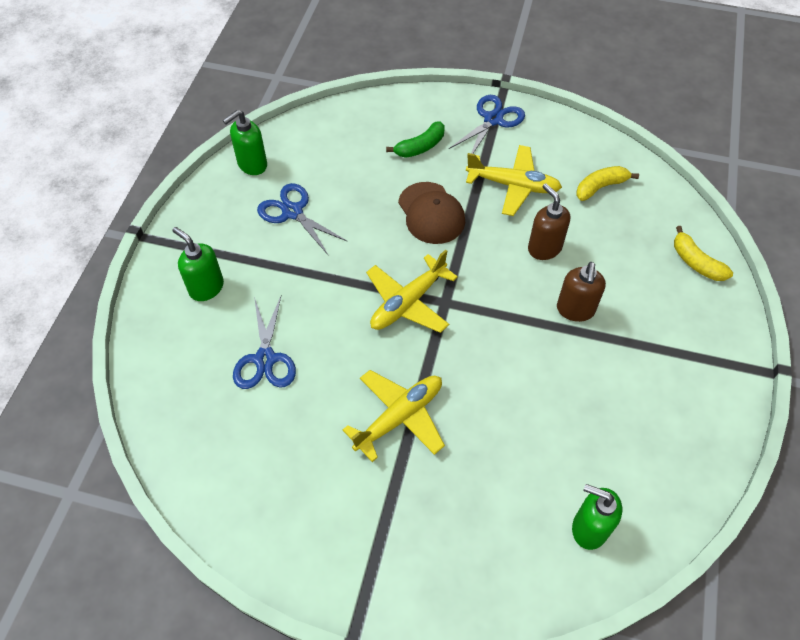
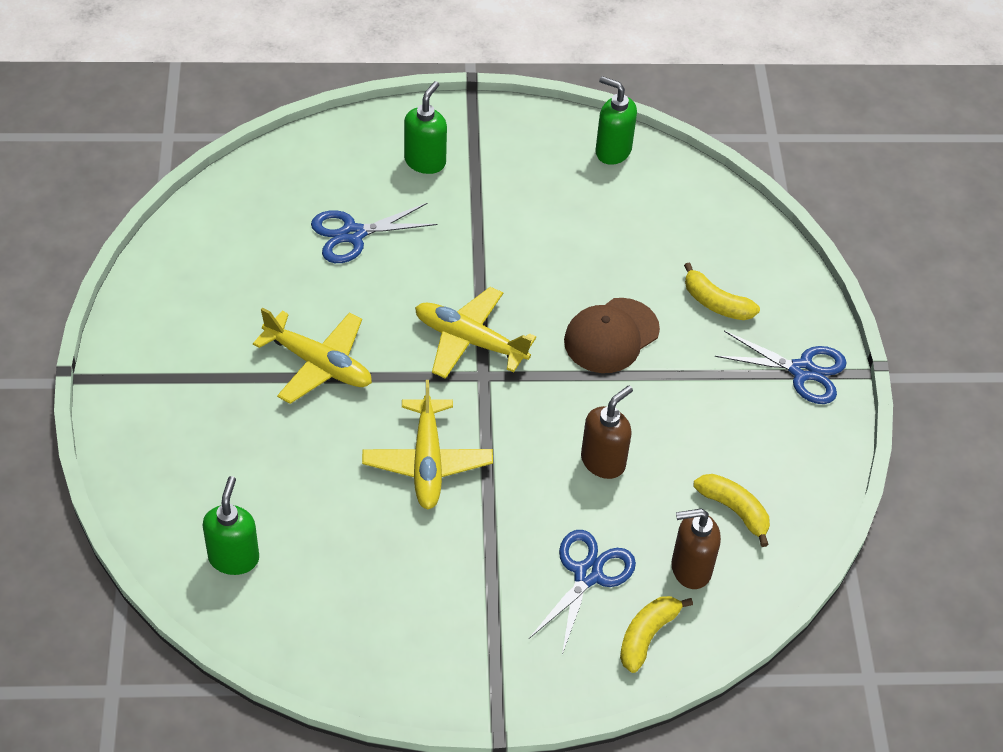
camera: 70 degrees right, 5 degrees down
blue scissors [257,183,348,255] -> blue scissors moved to [529,530,636,654]
green banana [386,121,445,158] -> yellow banana [684,262,760,320]
yellow plane [466,145,562,216] -> yellow plane moved to [362,380,493,509]
brown soap dispenser [557,262,606,322] -> brown soap dispenser moved to [671,509,721,589]

